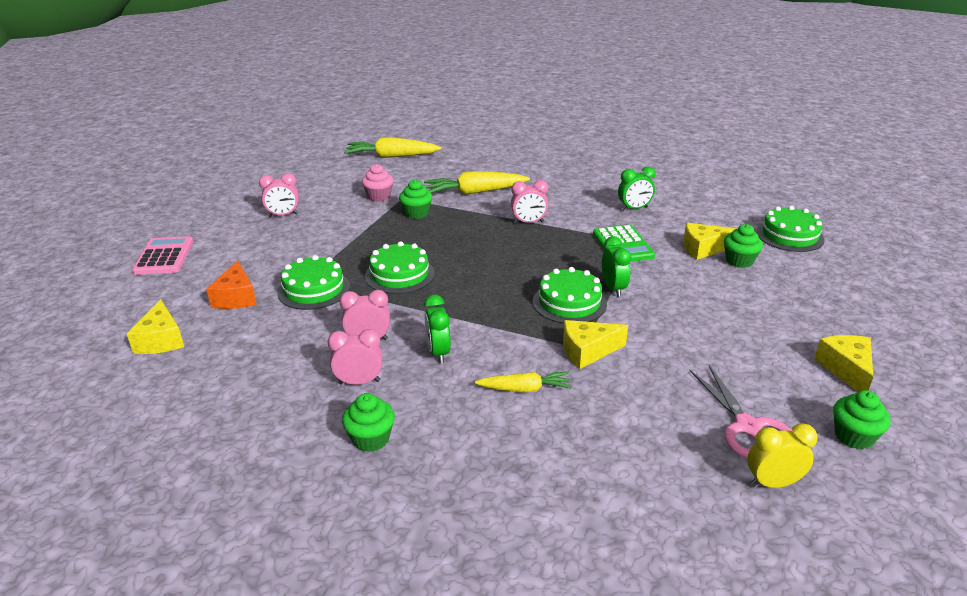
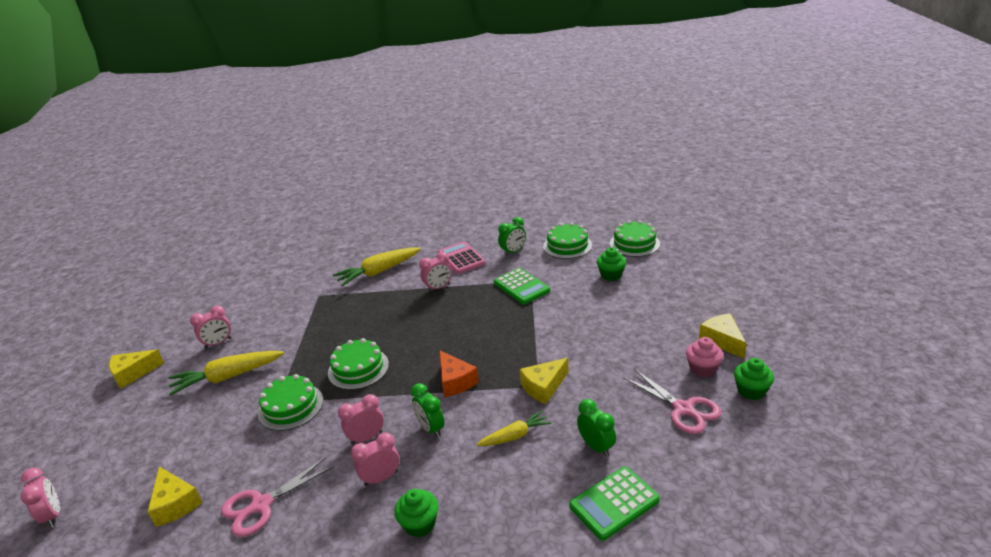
camera: 20 degrees left, 0 degrees up
pink calculator [132,236,193,275] -> pink calculator moved to [438,242,486,274]
orange cheese [206,260,257,309] -> orange cheese moved to [439,350,479,397]
yellow carrot [344,137,441,158] -> yellow carrot moved to [169,351,284,396]
pink cupcake [362,164,394,202] -> pink cupcake moved to [686,337,723,377]
green cupcake [399,180,432,219] -> none
green cake [533,267,607,323] -> green cake moved to [543,222,592,259]
green clock [602,236,631,297] -> green clock moved to [577,399,616,457]
yellow cheese [683,223,736,260] -> yellow cheese moved to [109,349,164,389]
yellow clock [747,423,817,488] -> none
none -> pink clock [21,468,60,528]
none -> pink scissors [221,457,335,537]
none -> green calculator [569,467,660,541]

